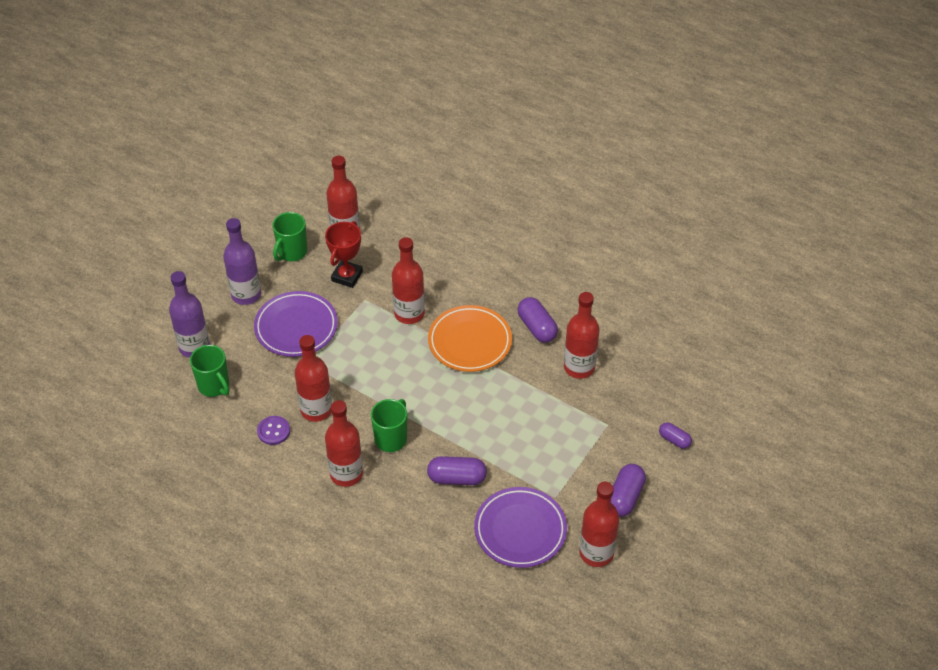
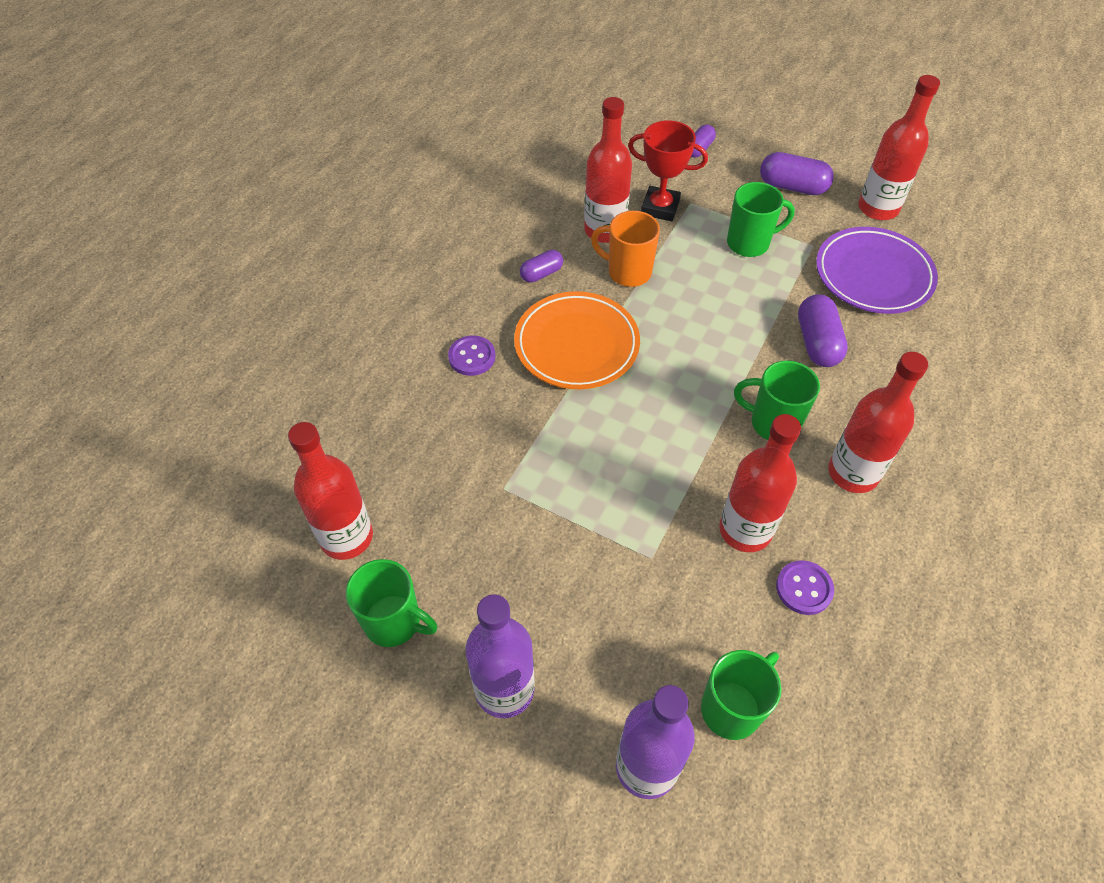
camera: 95 degrees left, 5 degrees up
purple plate [254,291,338,357] -> none
red trophy [325,221,363,288] -> red trophy moved to [628,120,708,221]
red bottle [392,237,425,324] -> none
purple capsule [518,297,558,343] -> purple capsule [520,250,563,283], size x0.61
none -> purple button [448,336,495,376]
none -> orange mug [591,211,660,287]
none -> green mug [727,182,795,257]

